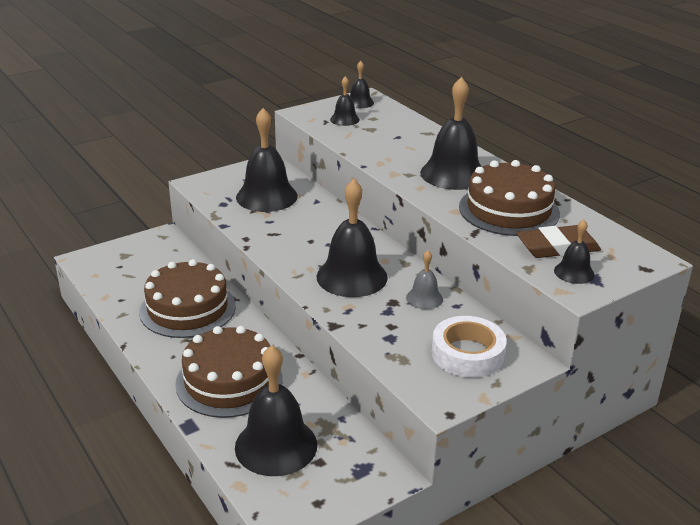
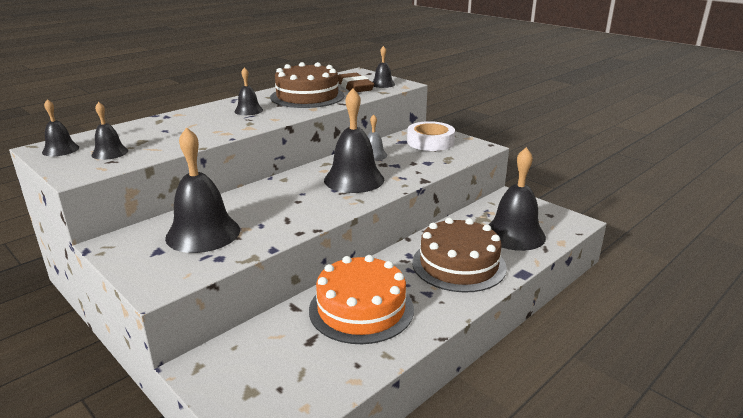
camera: 100 degrees left, 5 degrees down
brown cake [139,259,236,338] -> orange cake [309,255,414,344]
black bell [420,77,482,190] -> black bell [234,67,263,115], size x0.50

